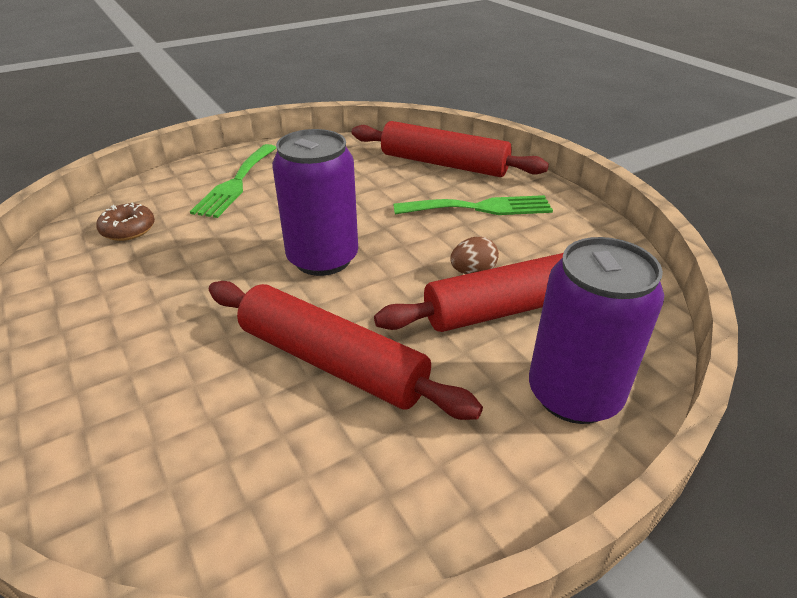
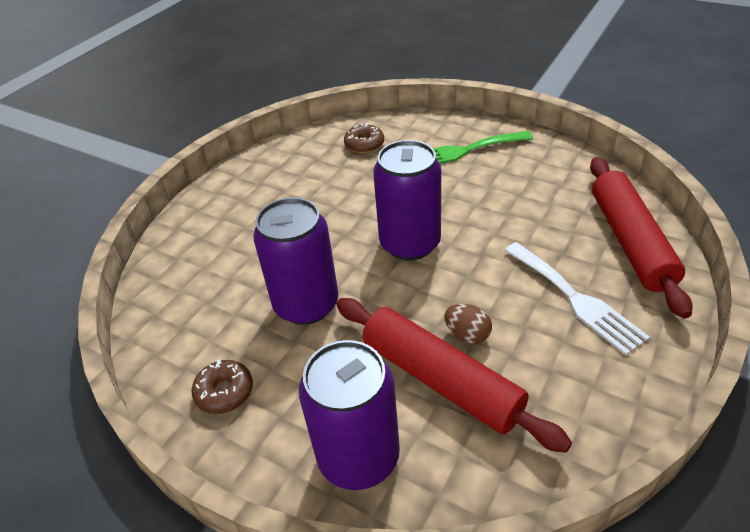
camera: 65 degrees right, 5 degrees up
red rolling pin [209,281,483,420] -> purple can [253,197,338,325]
green fork [393,195,553,215] -> white fork [504,242,650,356]
none -> brown donut [192,360,253,414]

